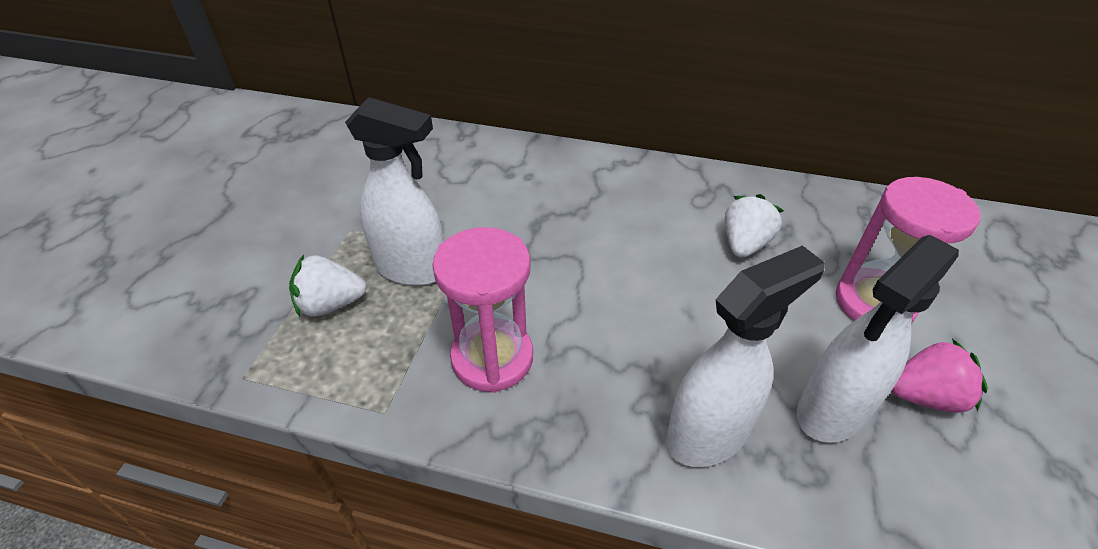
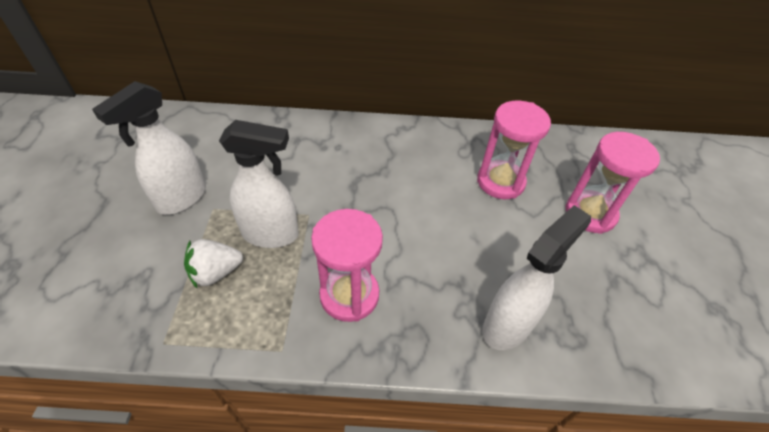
camera: 15 degrees left, 5 degrees up
white strawberry [725,194,784,258] -> pink hourglass [477,101,551,199]
white spray bottle [797,235,959,443] -> white spray bottle moved to [92,81,206,215]
pink strawberry [891,339,988,413] -> none

